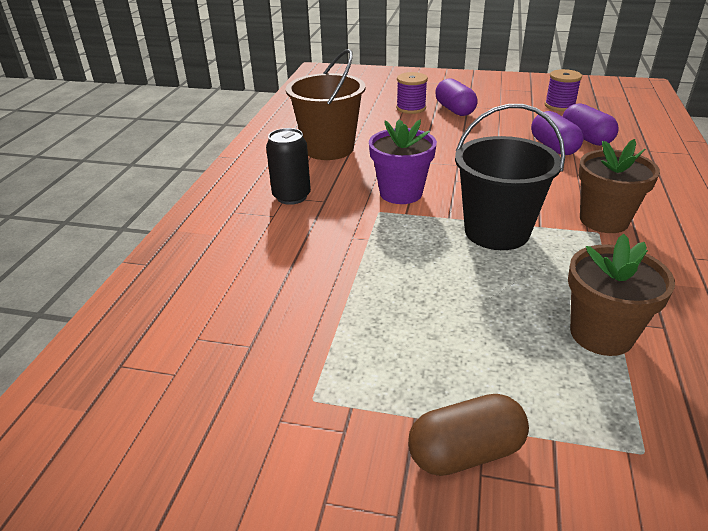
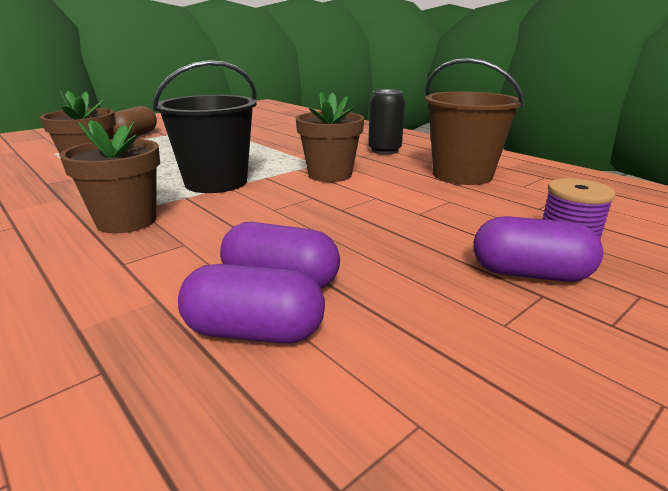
camera: 125 degrees right, 10 degrees down
purple flower pot [369,119,437,204] -> brown flower pot [296,92,364,182]
purple spool [545,69,582,111] -> none

